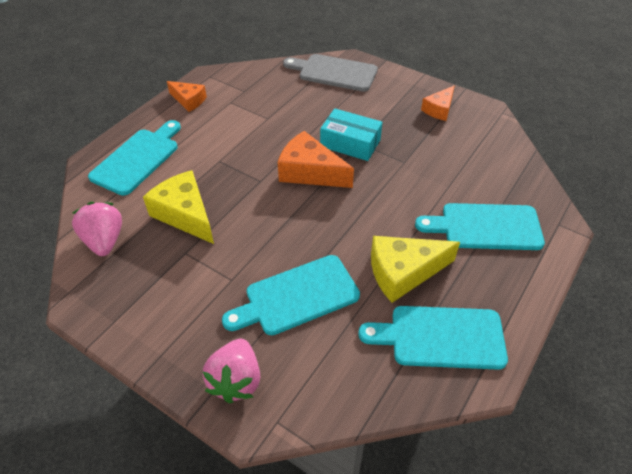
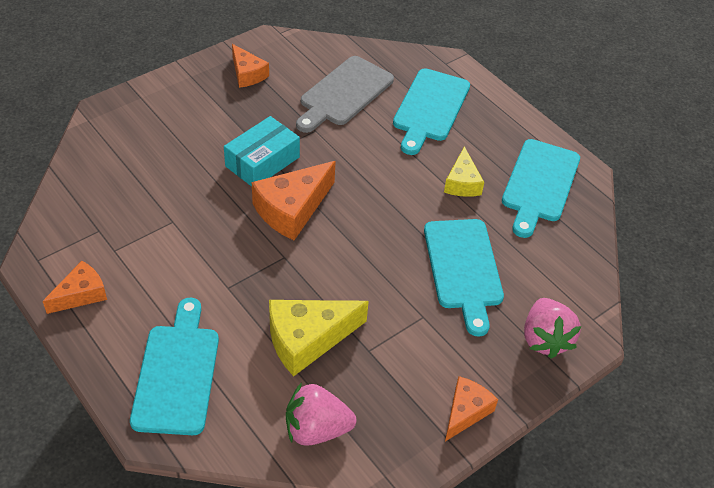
camera: 75 degrees left, 0 degrees up
turquoise cutting board [88,120,181,196] -> turquoise cutting board turned 45 degrees clockwise [130,298,219,435]
pink strawberry [203,339,260,403] -> pink strawberry turned 60 degrees clockwise [524,298,581,359]
grey cutting board [283,54,378,92] -> grey cutting board moved to [296,56,394,133]
yellow cheese [371,236,460,303] -> yellow cheese [444,146,484,197], size x0.61
none -> orange cheese [445,376,498,441]

